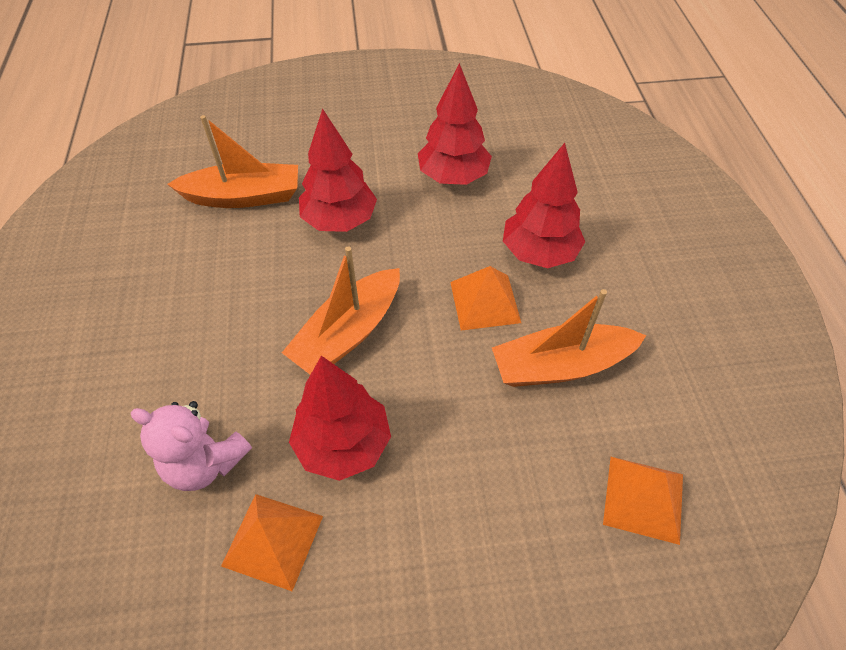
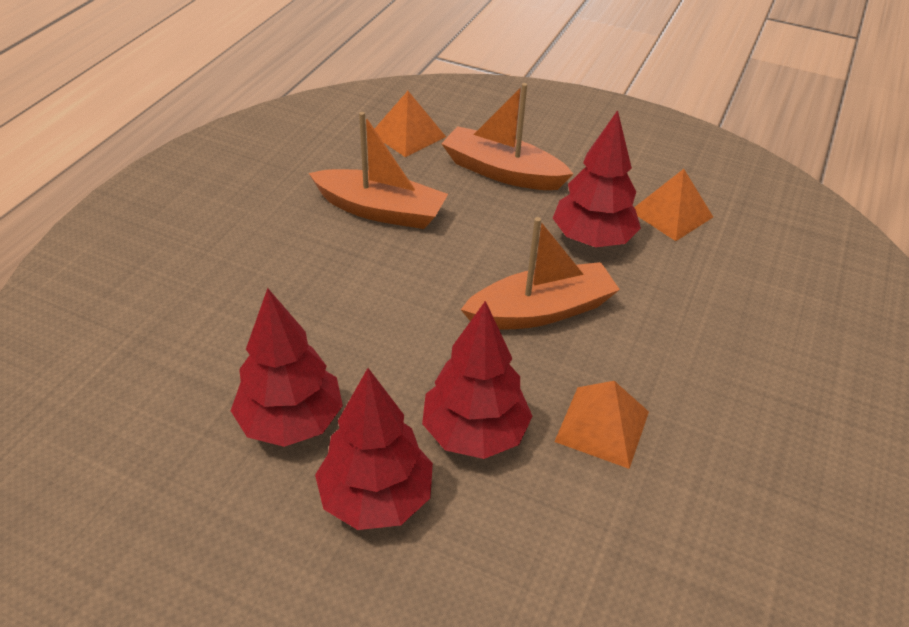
camera: 150 degrees left, 10 degrees down
pink teddy bear [131,401,252,491] -> none
orange boat [167,115,298,208] -> orange boat moved to [441,83,573,190]
orange pyramid [450,266,521,331] -> orange pyramid moved to [554,381,649,469]
red tree [503,143,585,268] -> red tree moved to [315,368,433,530]

